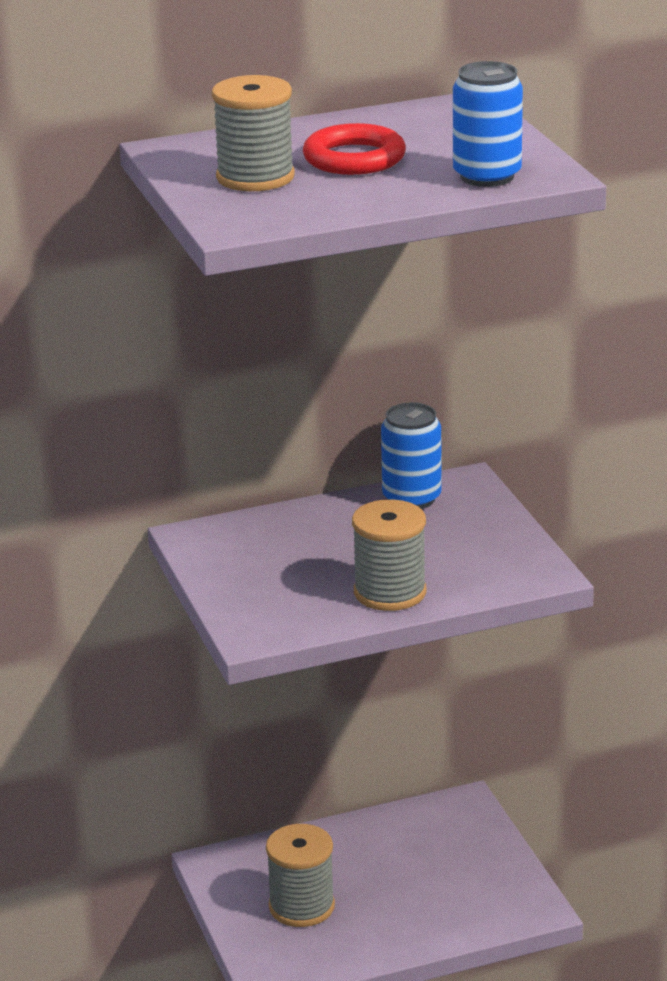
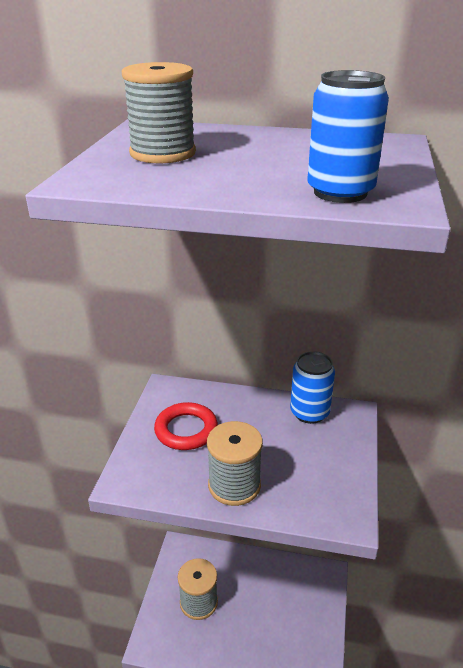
camera: 30 degrees right, 5 degrees up
red ring [303,123,406,175] -> red ring moved to [154,402,218,450]

